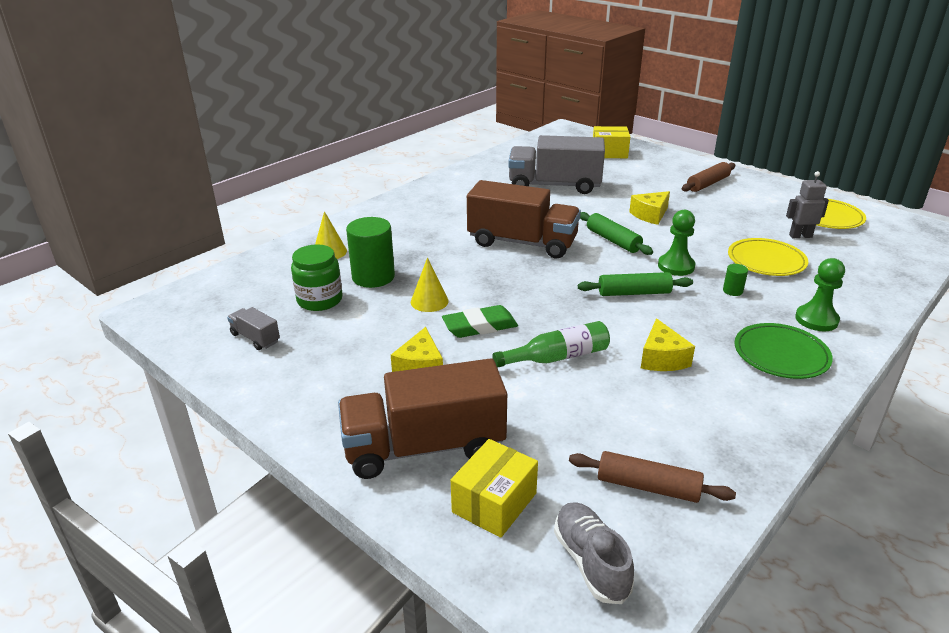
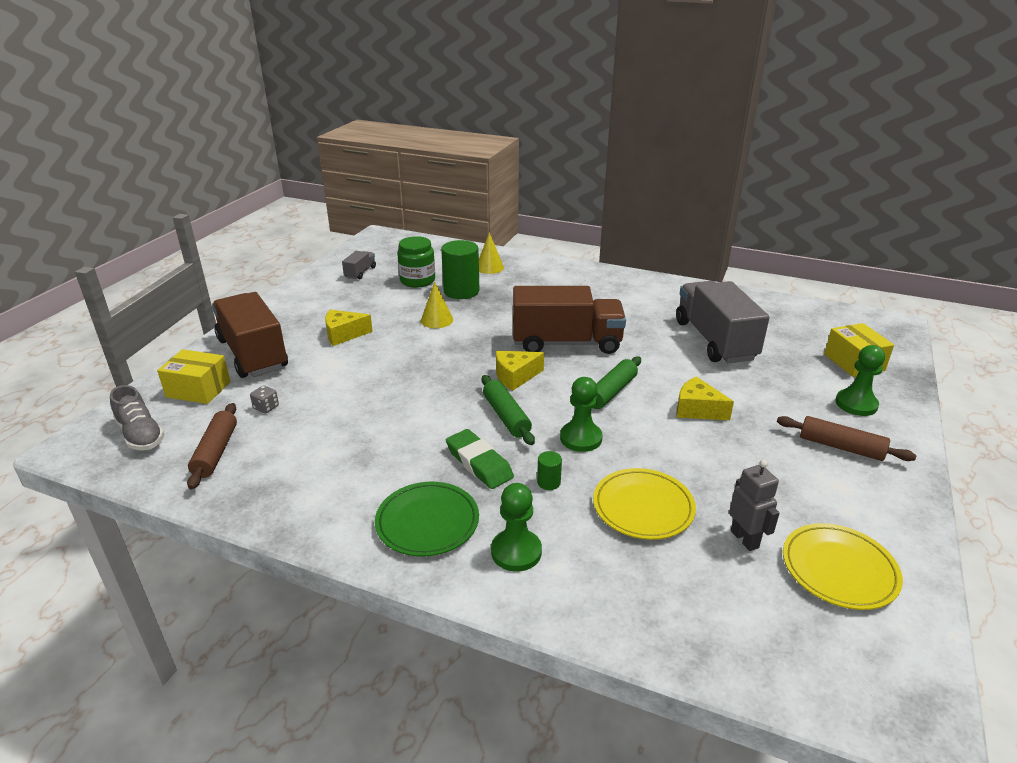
camera: 70 degrees right, 0 degrees up
green eraser [442,305,518,338] -> green eraser moved to [446,429,514,489]
brown truck [467,180,581,258] -> brown truck turned 90 degrees counterclockwise [513,286,626,354]
green bottle [492,321,610,368] -> none
grey shoe [554,502,634,604] -> grey shoe turned 90 degrees clockwise [110,385,165,451]
yellow cheese [641,318,695,371] -> yellow cheese moved to [496,351,544,391]
none -> grey dice [250,385,279,413]
none -> green pawn [835,345,885,416]

